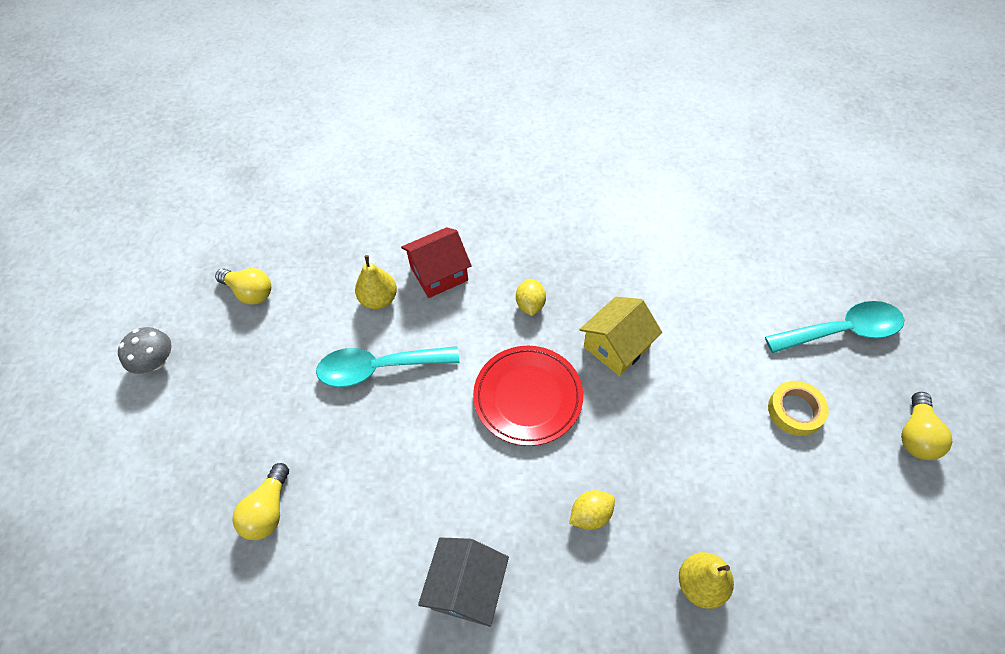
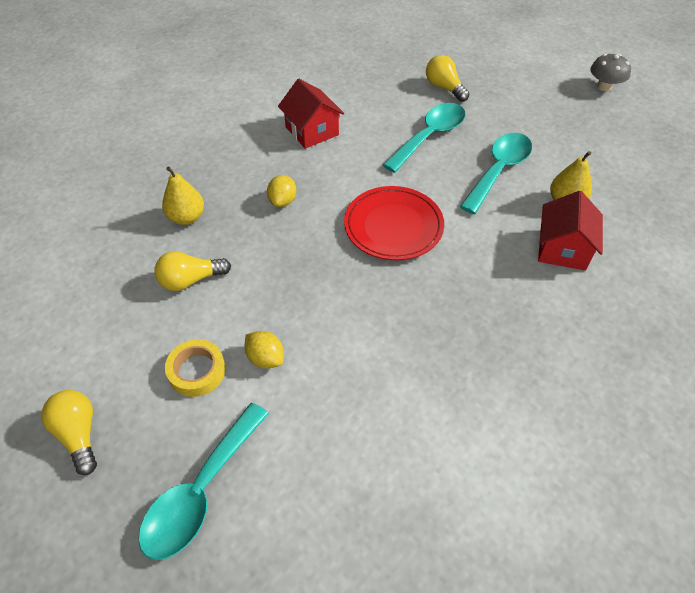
camera: 130 degrees right, 5 degrees down
yellow light bulb [215,268,271,305] -> yellow light bulb moved to [155,251,231,291]
grey house [418,537,509,627] -> red house [278,79,344,149]
yellow lemon [516,279,546,316] -> yellow lemon moved to [245,331,284,369]
yellow house [579,297,662,376] -> none
none -> turquoise spoon [383,103,465,173]

